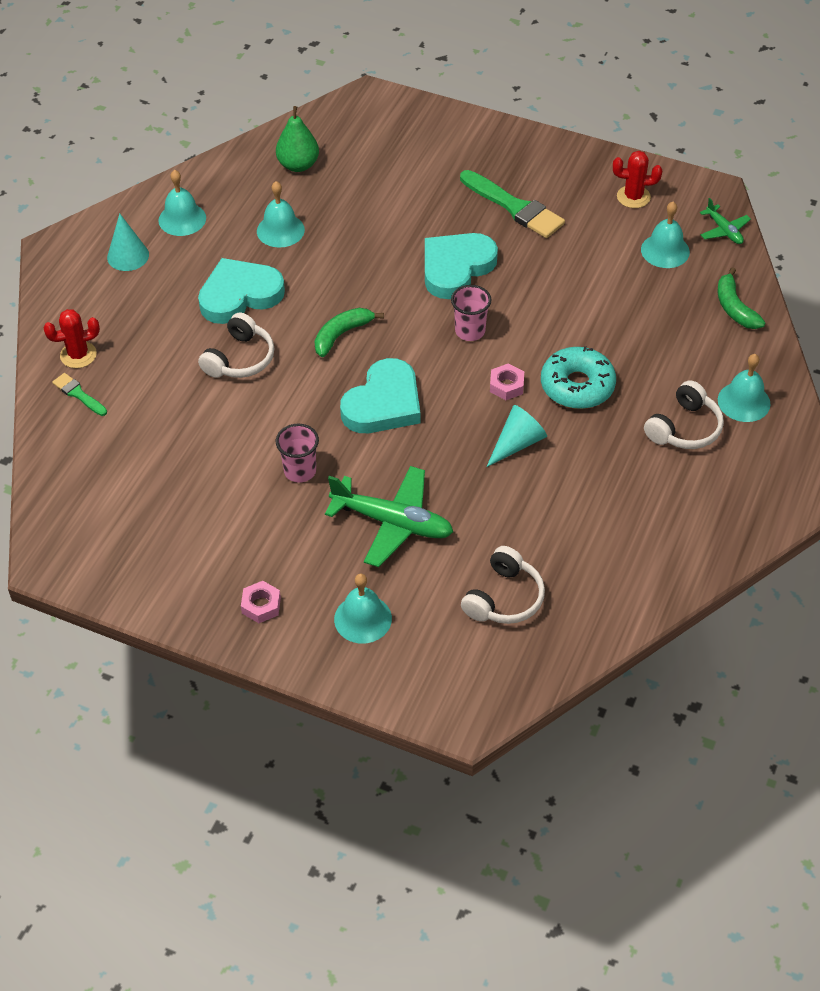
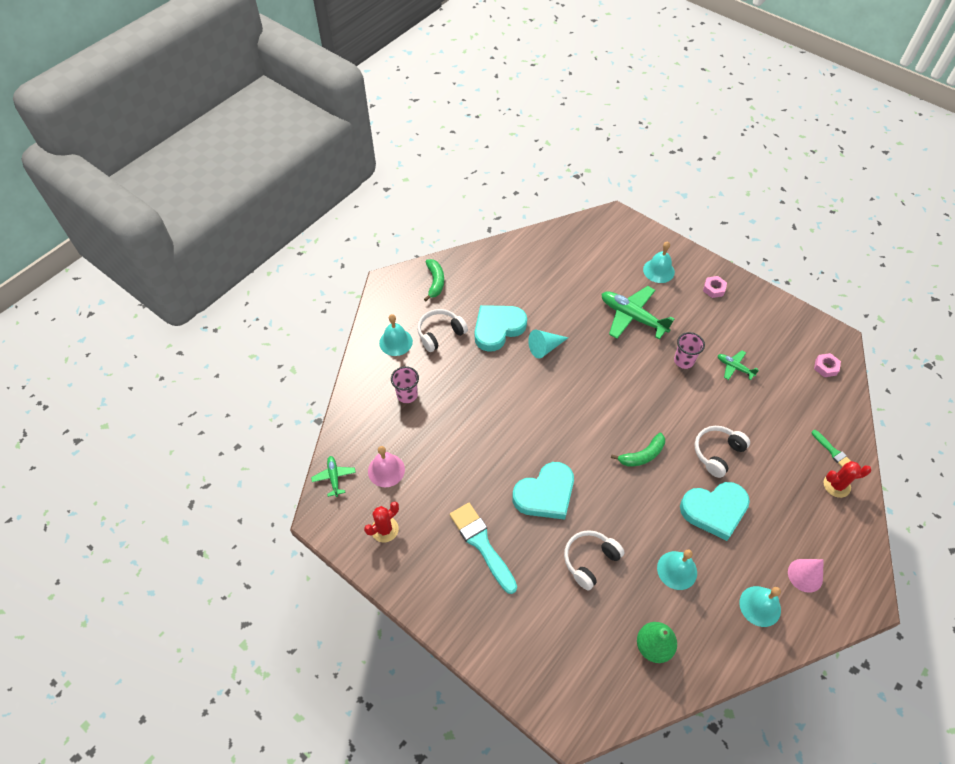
camera: 165 degrees left, 5 degrees up
turquoise cone [107,213,149,271] -> pink cone [788,559,824,593]
turquoise heart [340,358,420,433] -> turquoise heart moved to [475,305,527,352]
pink cup [451,285,491,341] -> pink cup moved to [391,366,419,403]
green brush [460,170,565,238] -> turquoise brush [450,503,517,594]
white headphones [461,546,545,624] -> white headphones moved to [564,530,624,590]
pink nut [490,364,524,400] -> pink nut moved to [814,353,841,377]
turquoise donut [541,346,616,409] -> none
red cactus [613,151,662,208] -> red cactus turned 60 degrees counterclockwise [364,501,399,543]
turquoise bell [641,202,690,268] -> pink bell [368,446,405,487]
green banana [717,267,766,329] -> green banana moved to [424,259,444,301]
none -> green plane [718,350,759,380]

